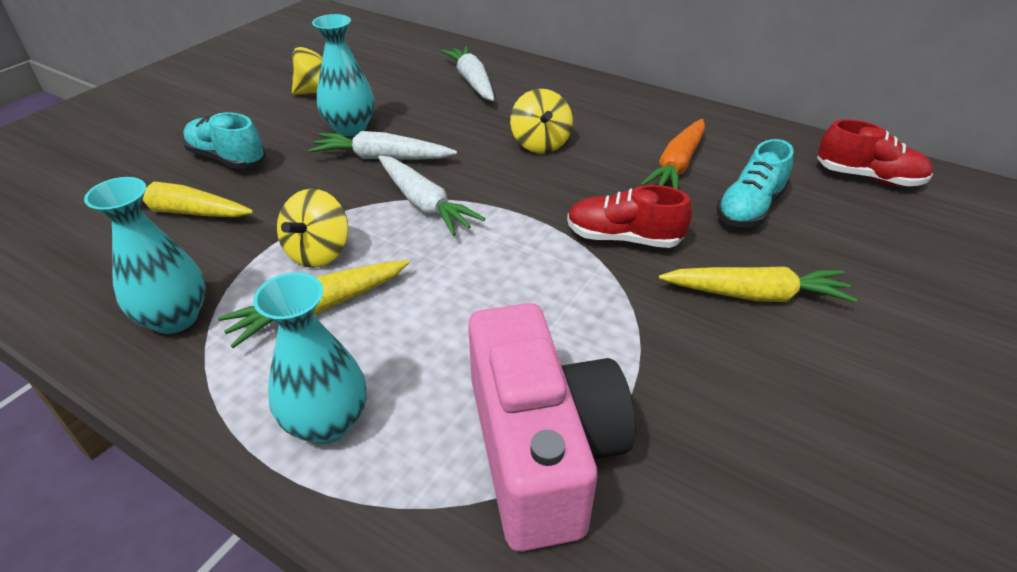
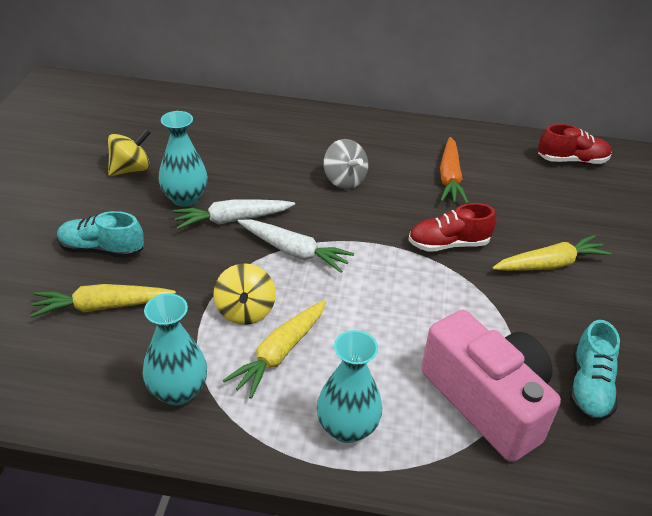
camera: 25 degrees left, 0 degrees up
white carrot [441,46,495,101] -> none
yellow spinning top [510,89,573,153] -> grey spinning top [323,139,368,189]
turquoise shoe [716,139,794,227] -> turquoise shoe moved to [570,320,620,421]

